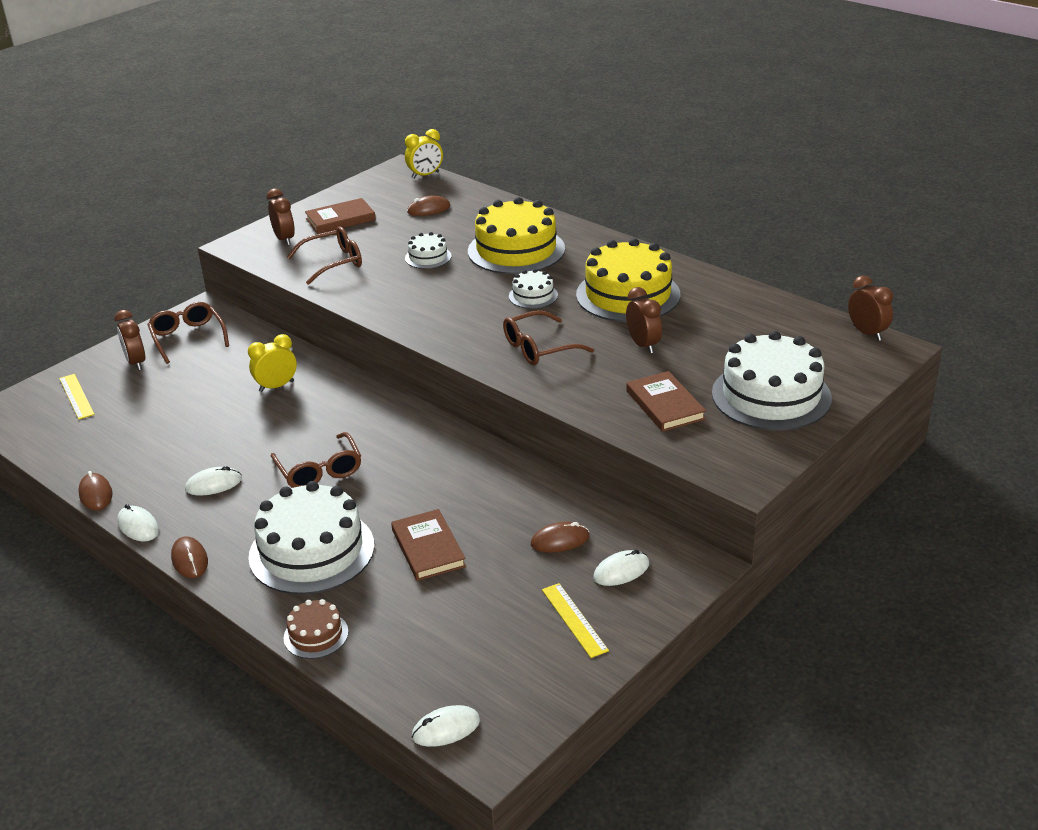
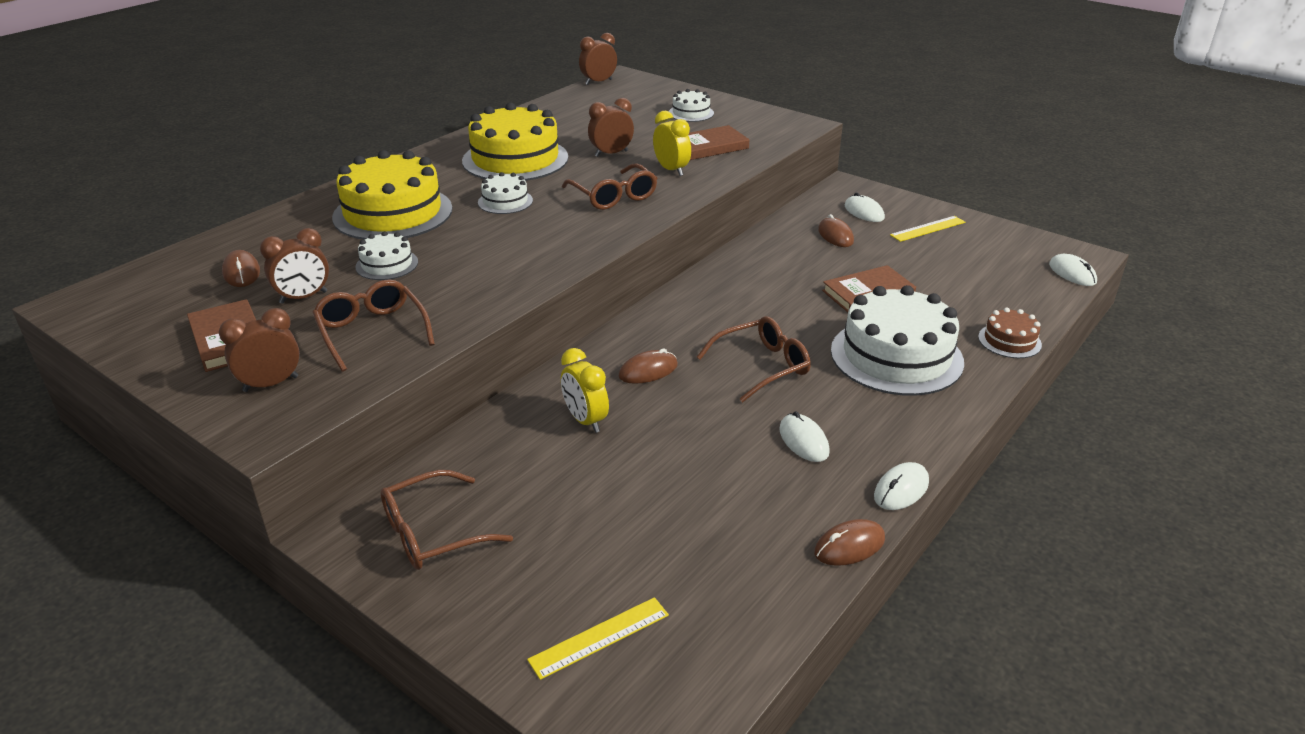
camera: 95 degrees left, 0 degrees up
brown clock [115,310,145,370] -> brown clock moved to [260,228,329,304]
brown mouse [171,536,208,578] -> brown mouse moved to [619,349,678,384]
yellow clock [405,129,443,179] -> yellow clock moved to [653,111,691,176]
white cake [712,331,832,431] -> white cake [669,89,714,122], size x0.48

